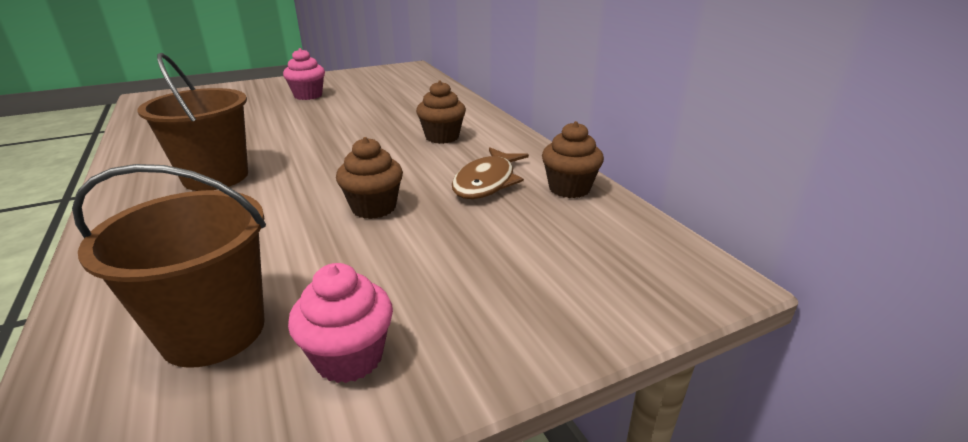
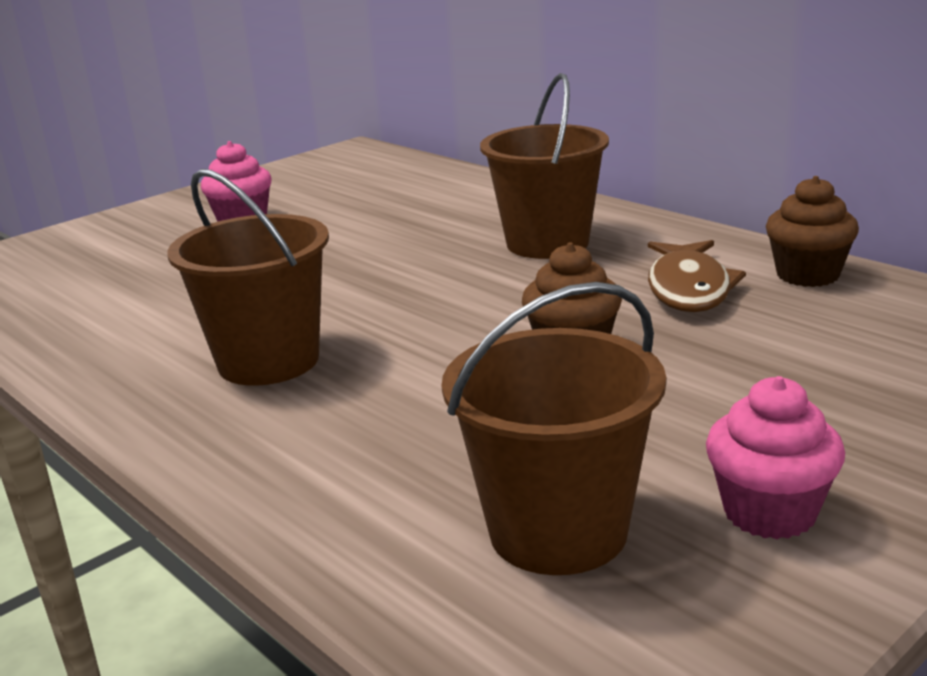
camera: 15 degrees left, 5 degrees down
brown cupcake [416,81,466,144] -> brown bucket [480,73,609,259]

